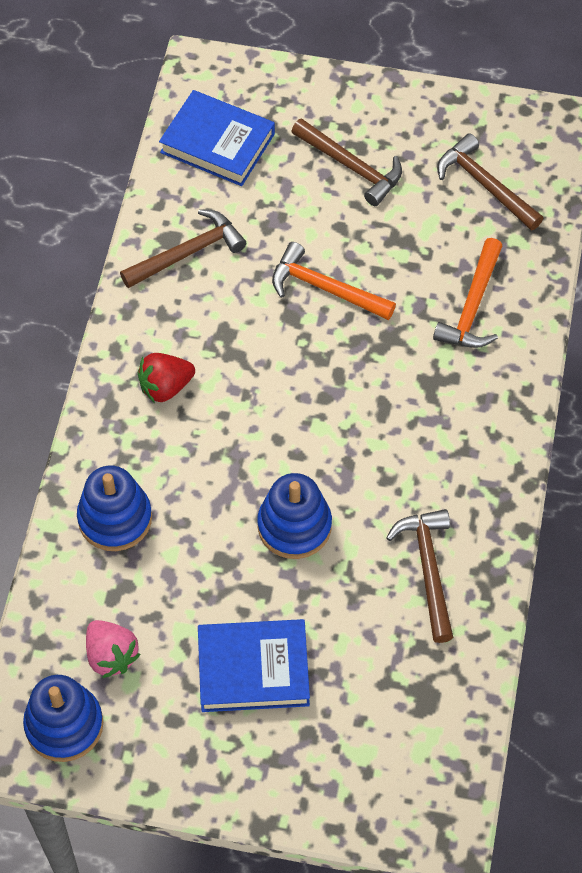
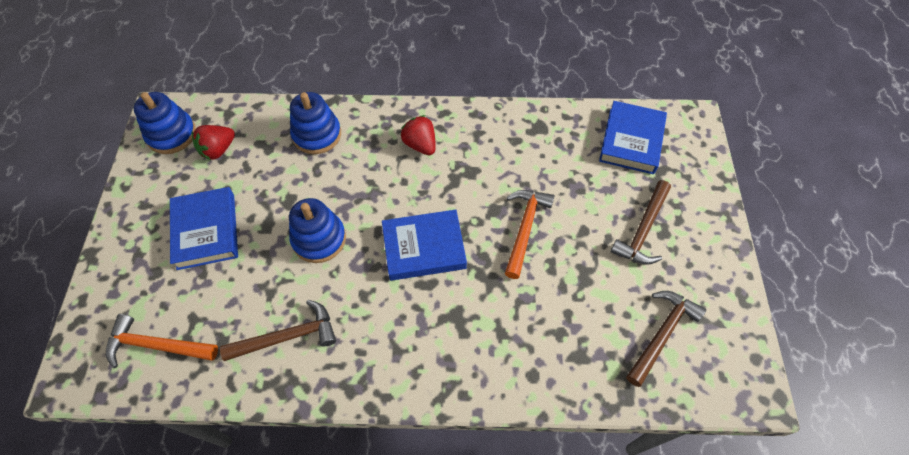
camera: 80 degrees right, 0 degrees up
pink strawberry [86,620,141,678] -> red strawberry [191,125,235,160]
brown hammer [120,209,246,288] -> none
orange hammer [433,238,502,348] -> orange hammer moved to [106,314,218,368]
none -> blue book [382,210,467,281]

